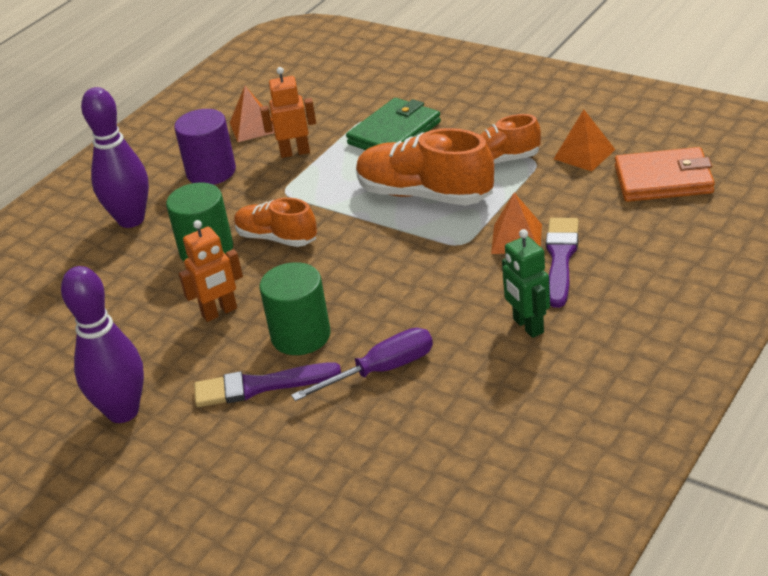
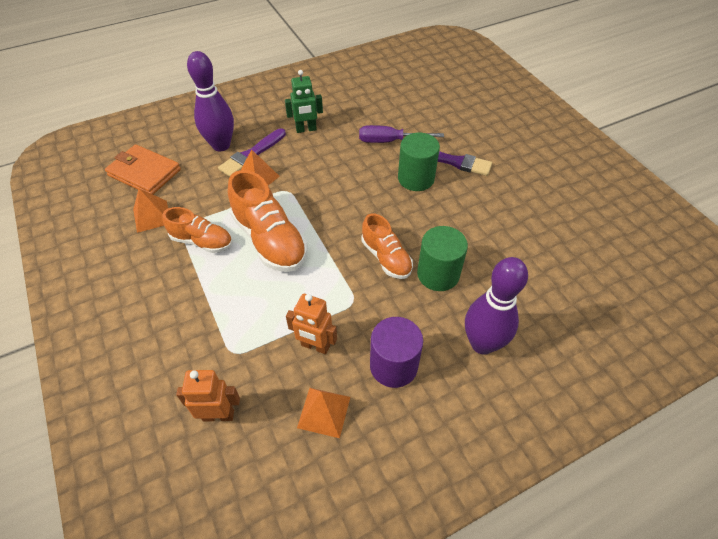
camera: 155 degrees left, 15 degrees up
purple bowling pin [61,266,144,423] -> purple bowling pin moved to [187,51,234,151]
orange robot [179,220,243,322] -> orange robot moved to [176,370,240,422]
green wallet [346,98,441,150] -> none
green robot [502,229,550,338] -> green robot turned 75 degrees clockwise [285,70,323,133]

